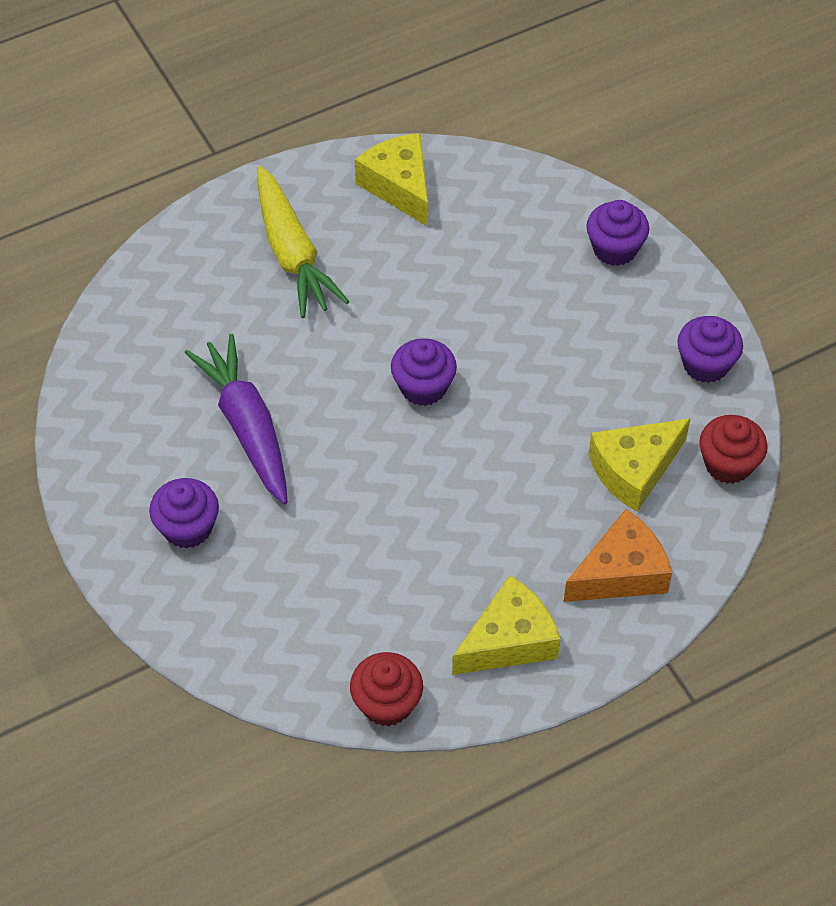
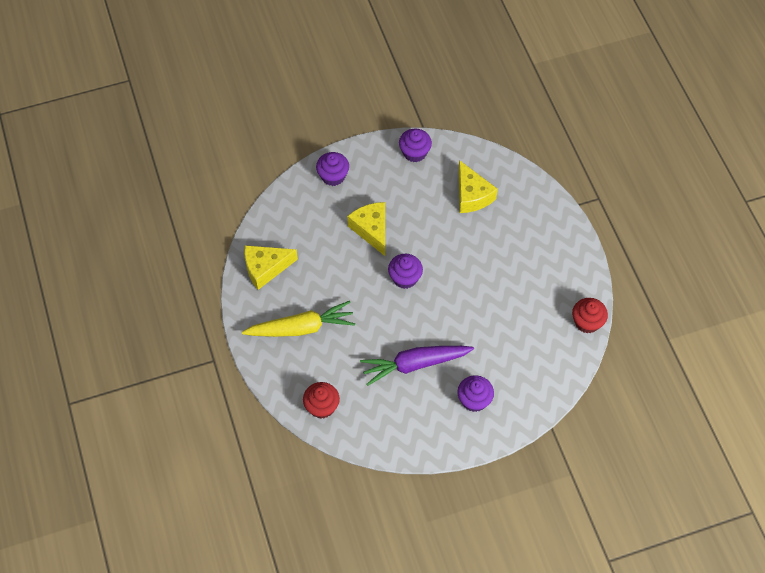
camera: 80 degrees left, 5 degrees up
yellow cheese [452,575,560,675] -> yellow cheese moved to [347,202,385,256]
orange cheese [564,509,672,602] -> none
red cupcake [699,415,768,484] -> red cupcake moved to [303,382,340,418]

